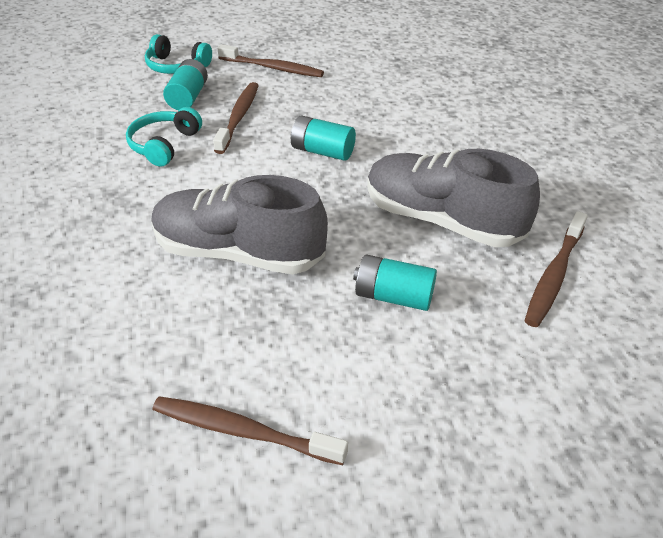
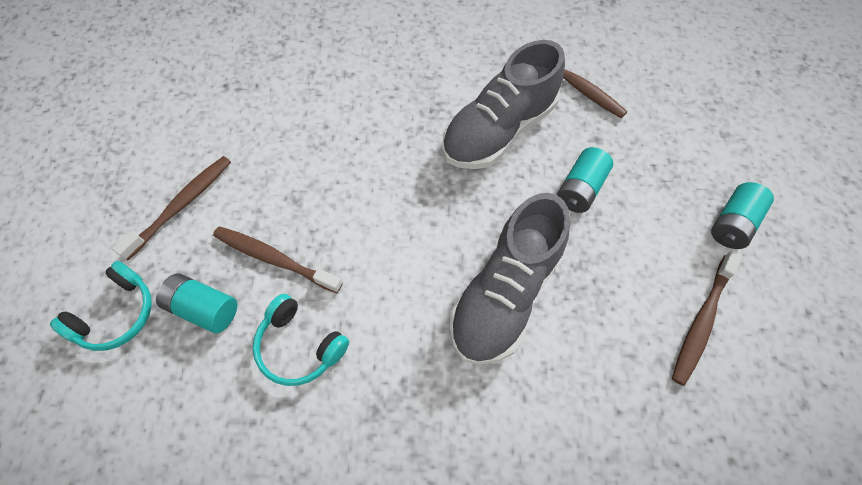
camera: 75 degrees left, 20 degrees up
turquoise battery [291,116,356,161] -> turquoise battery moved to [711,182,774,249]

